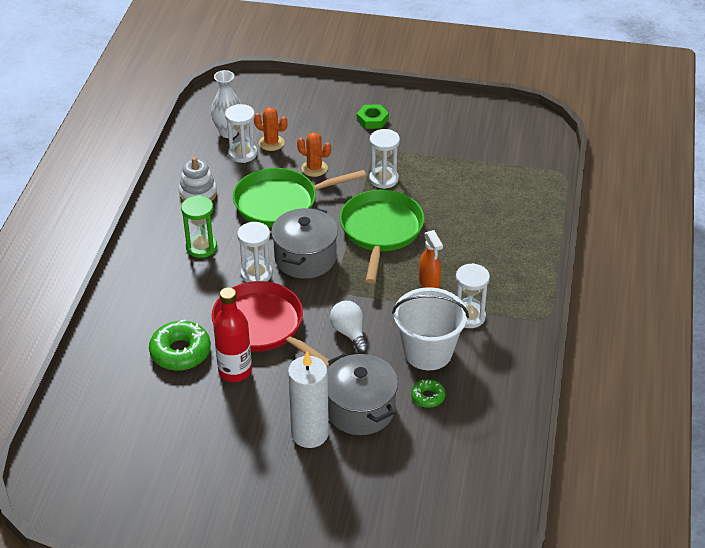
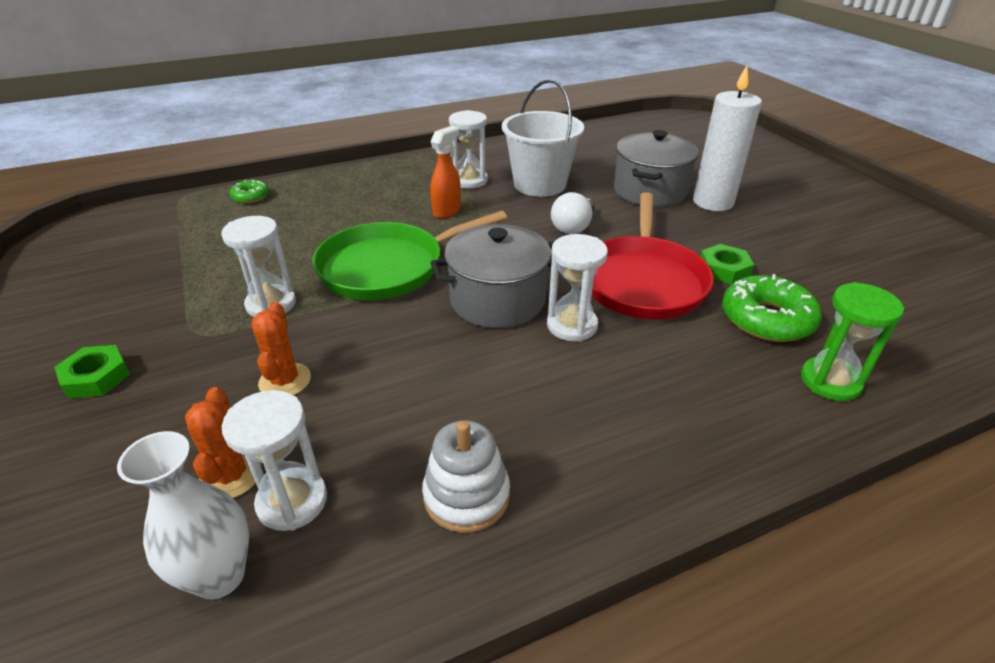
camera: 125 degrees left, 5 degrees down
green hourglass [181,195,217,258] -> green hourglass moved to [801,282,904,401]
red bottle [213,287,252,382] -> green nut [700,244,754,284]
green pan [233,168,366,227] -> none
green donut [411,379,445,408] -> green donut moved to [230,179,269,204]

